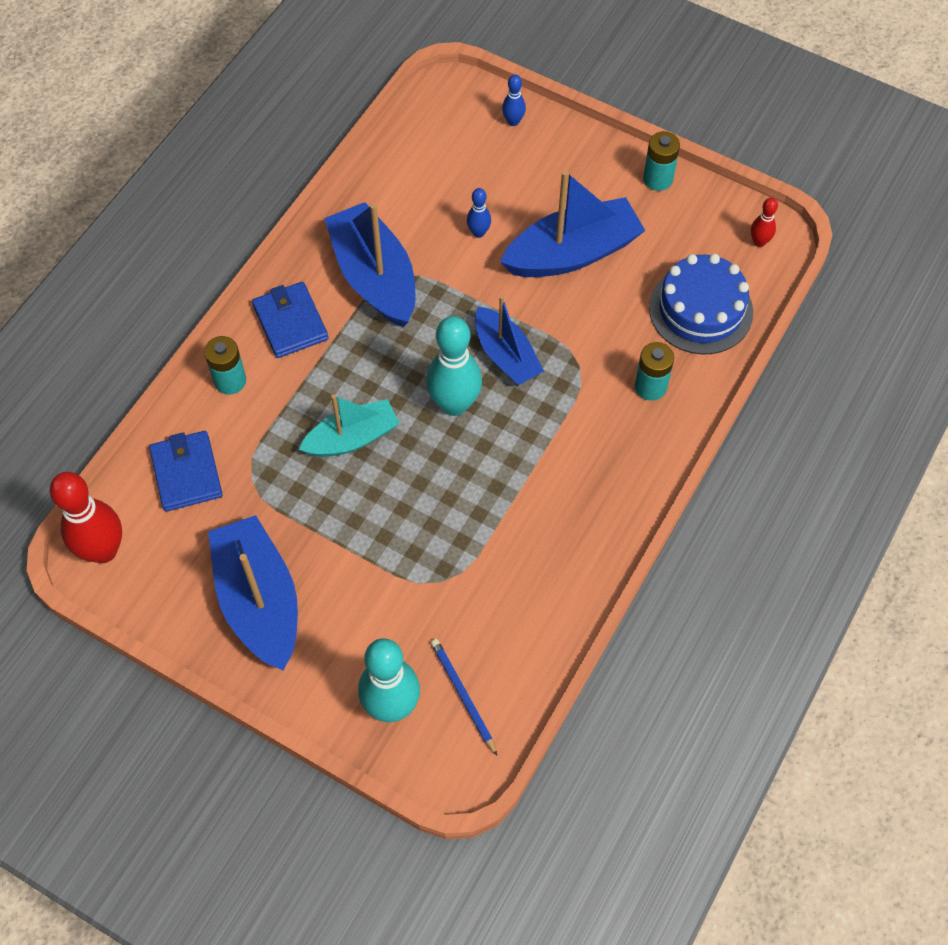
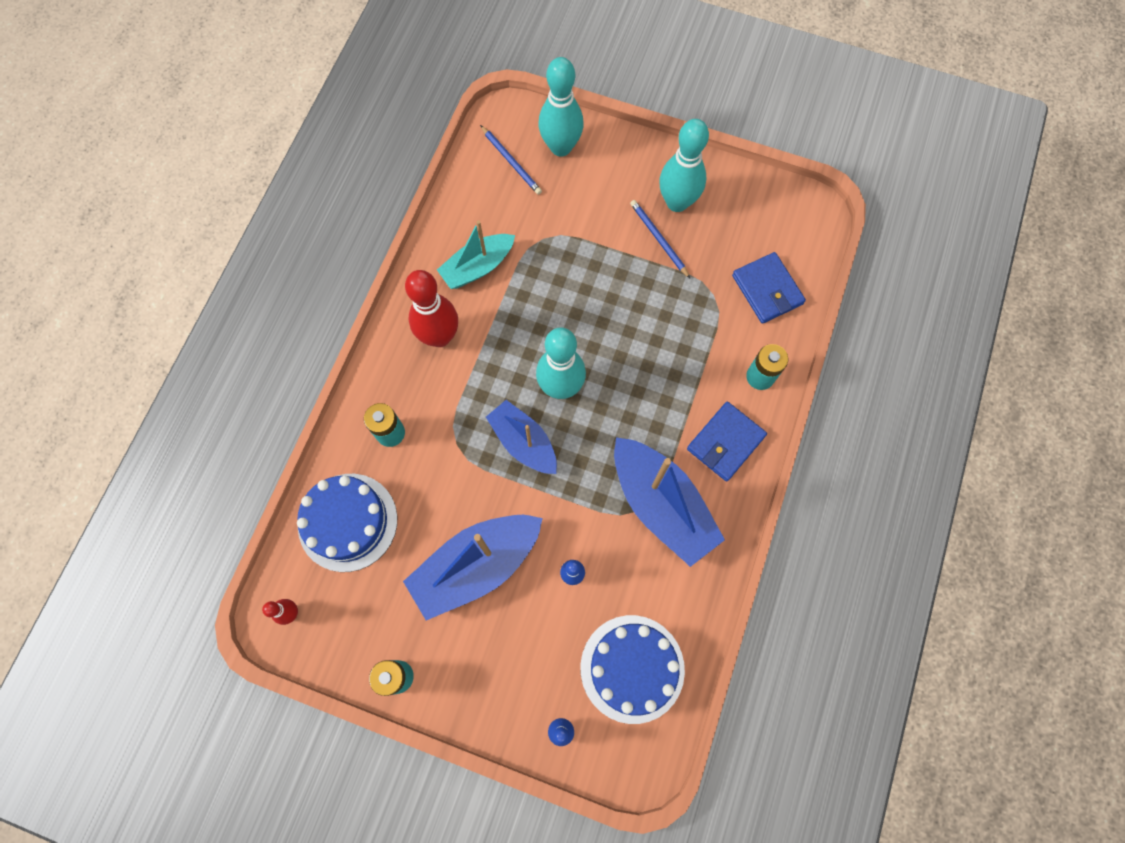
camera: 170 degrees right, 10 degrees up
red bowling pin [50,472,122,563] -> red bowling pin moved to [405,270,458,347]
blue boat [208,515,298,671] -> turquoise bowling pin [659,119,709,212]
blue wallet [252,282,328,358] -> blue wallet turned 75 degrees clockwise [687,402,767,481]
turquoise boat [299,395,400,457] -> turquoise boat moved to [437,220,515,289]
none -> blue cake [581,615,685,724]
none -> blue pencil [630,200,690,278]

